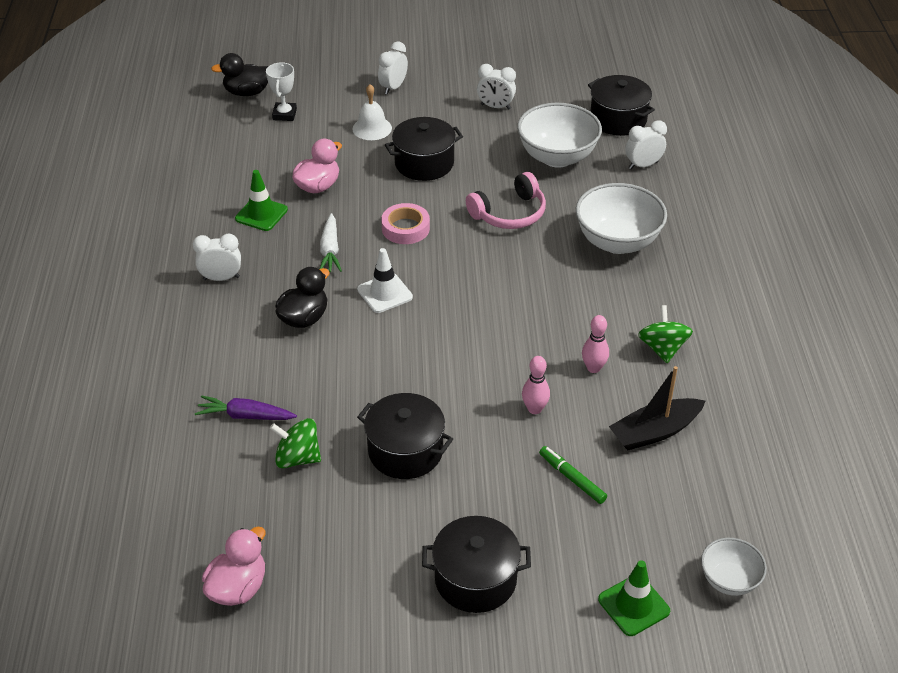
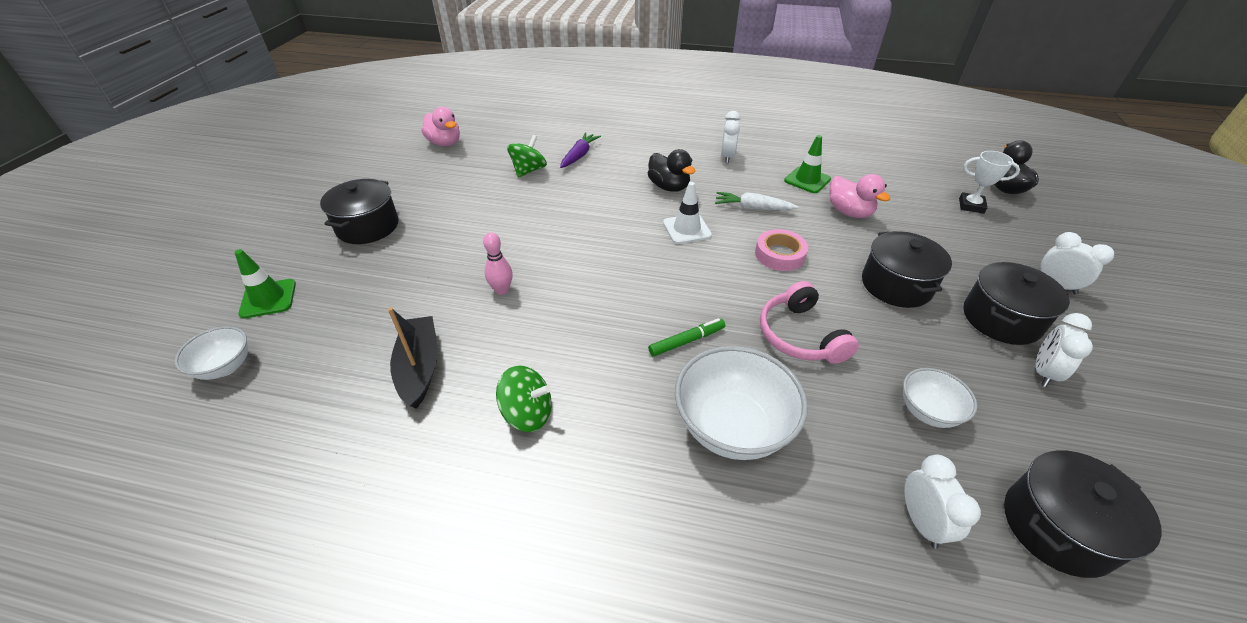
camera: 105 degrees right, 0 degrees up
white bell [352,84,392,140] -> none
black pot [357,393,453,479] -> black pot moved to [963,262,1070,345]
white bowl [517,103,602,168] -> white bowl [903,368,977,428], size x0.55
green marker [539,446,607,504] -> green marker moved to [648,318,725,357]
pink bowling pin [582,315,609,373] -> none

